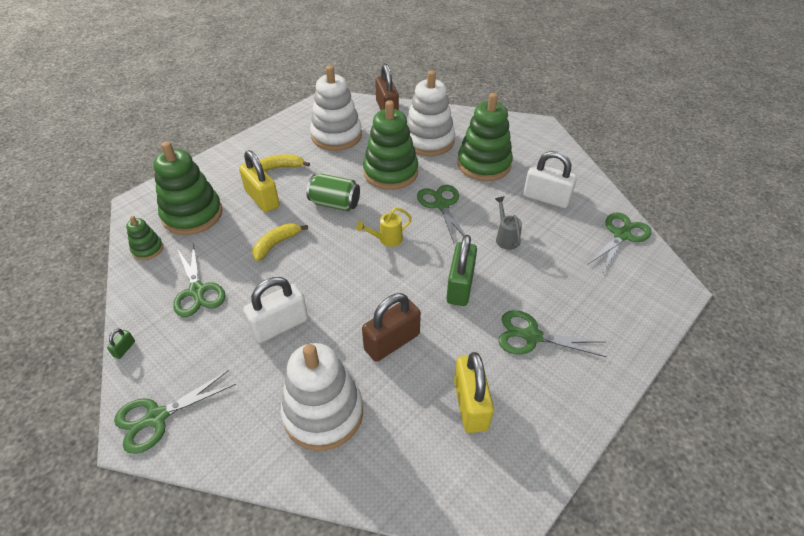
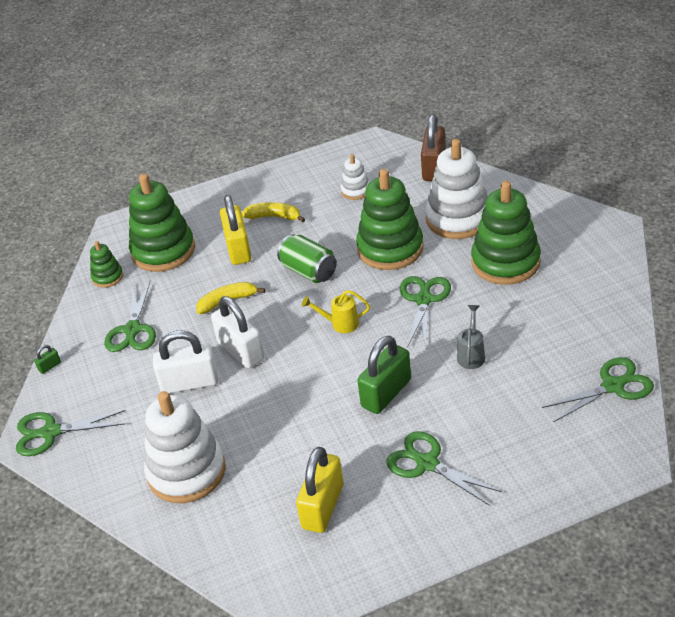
camera: 30 degrees right, 5 degrees down
white stacking toy [310,66,362,151] -> white stacking toy [341,154,370,200], size x0.48
brown padlock [362,293,421,362] -> none
white padlock [523,151,577,208] -> white padlock moved to [211,296,264,368]

